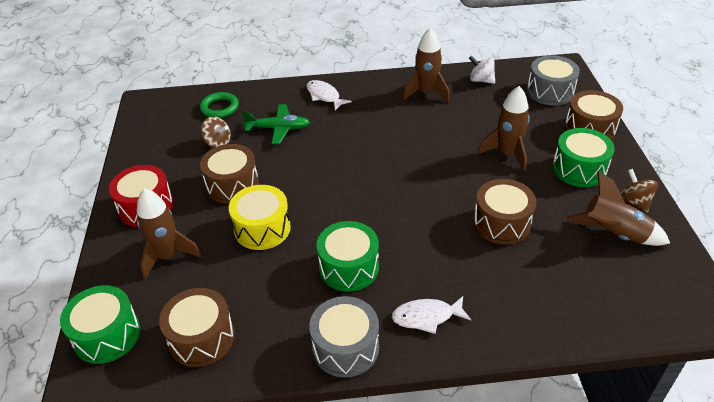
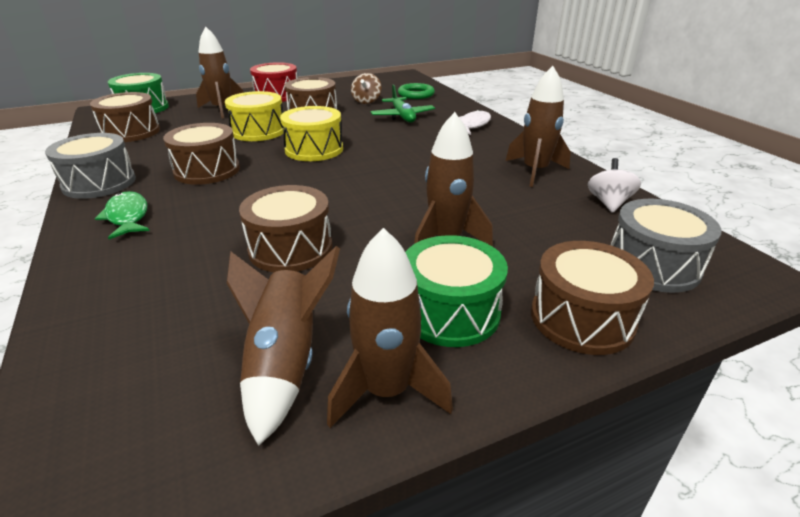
camera: 70 degrees right, 10 degrees down
green drum [317,221,379,292] -> brown drum [163,123,240,185]
white fish [392,296,471,334] -> green fish [95,191,150,239]
brown spinning top [620,169,658,213] -> brown rocket [327,228,453,428]
none -> yellow drum [280,106,343,161]

